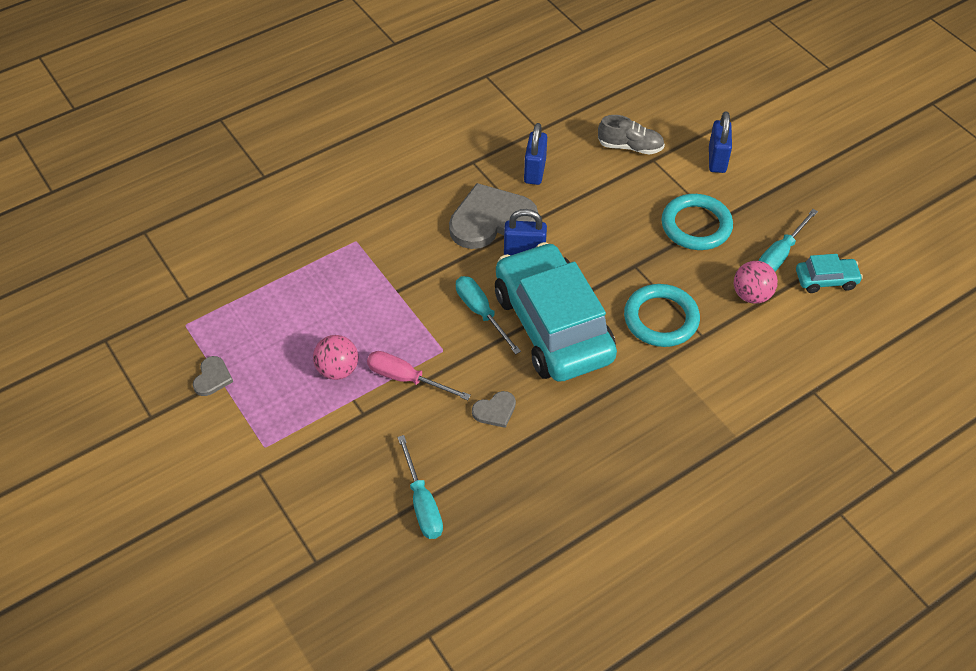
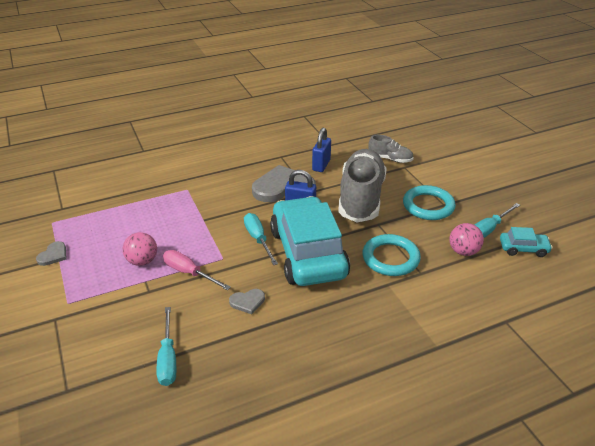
camera: 10 degrees right, 15 degrees down
blue padlock [709,111,732,173] -> none
none -> grey shoe [338,149,387,222]

